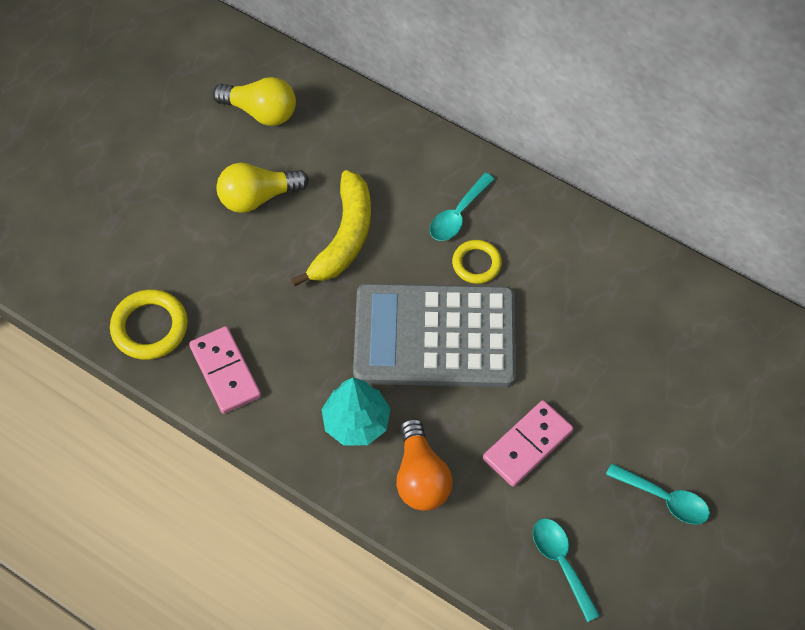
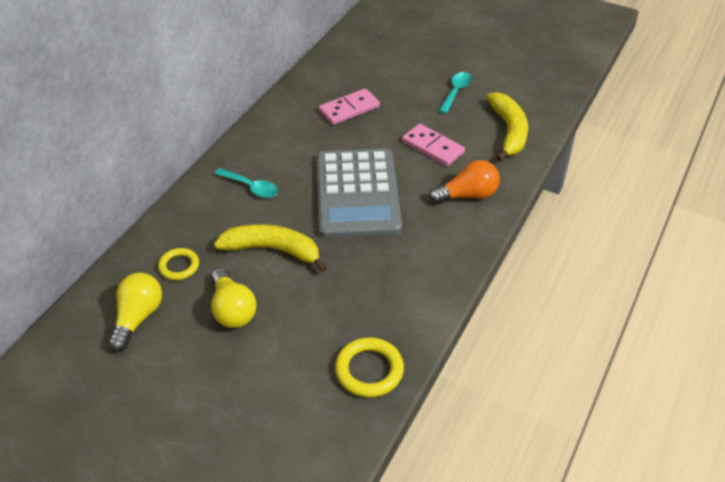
camera: 95 degrees left, 15 degrees down
pink domino [189,326,261,414] -> pink domino moved to [319,88,380,125]
turquoise tree [321,378,390,445] -> none
yellow ring [452,240,502,284] -> yellow ring moved to [158,248,199,280]
turquoise spoon [533,518,600,622] -> yellow banana [487,92,528,161]

